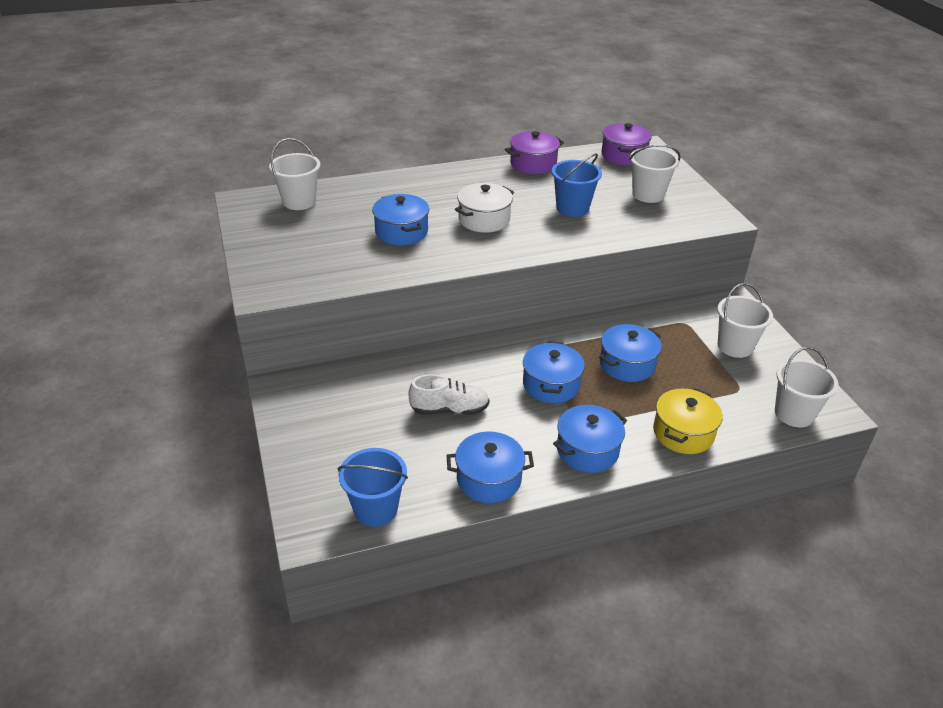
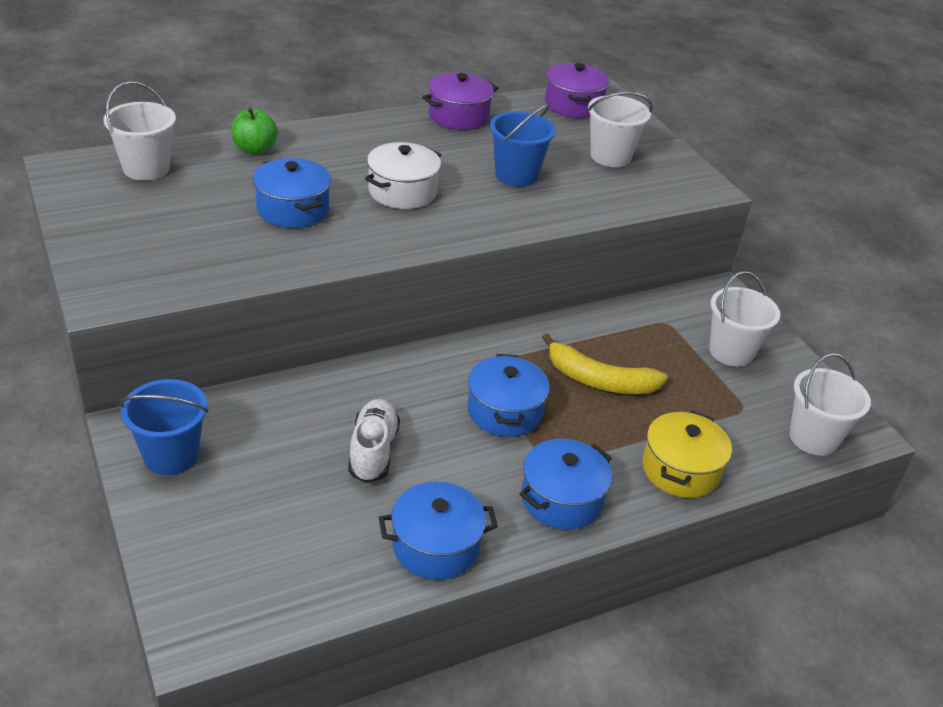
camera: 10 degrees left, 0 degrees up
blue bucket [338,448,408,527] -> blue bucket moved to [119,379,208,475]
white shoe [408,374,489,415] -> white shoe turned 75 degrees counterclockwise [348,399,400,483]
blue pot [599,324,662,382] -> yellow banana [542,333,668,394]
none -> green apple [231,108,278,154]

